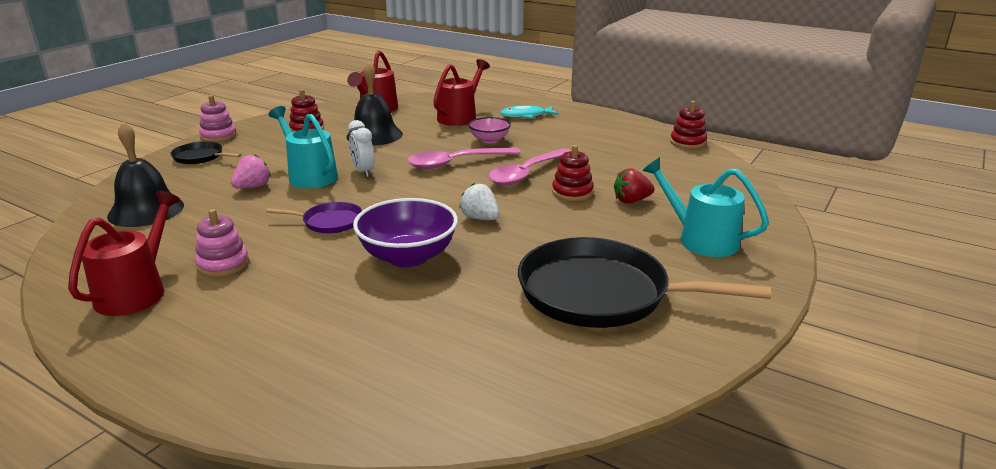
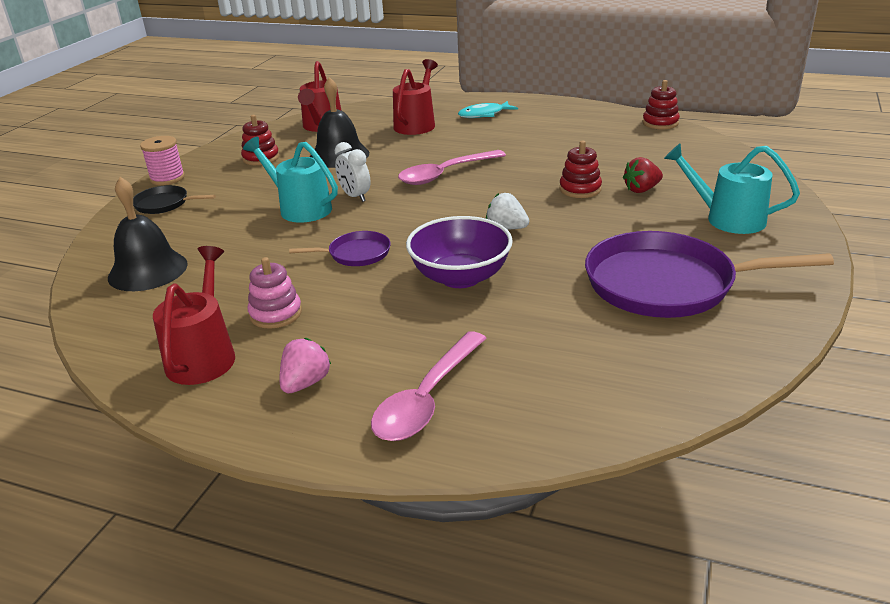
camera: 10 degrees left, 5 degrees up
pink stacking toy [199,95,237,142] -> pink spool [140,136,185,185]
pink strawberry [231,154,271,189] -> pink strawberry moved to [280,338,331,393]
pink bowl [468,117,511,143] -> none
pink spoon [488,148,571,186] -> pink spoon moved to [371,331,487,441]
black pan [518,237,771,328] -> purple pan [585,231,834,318]

